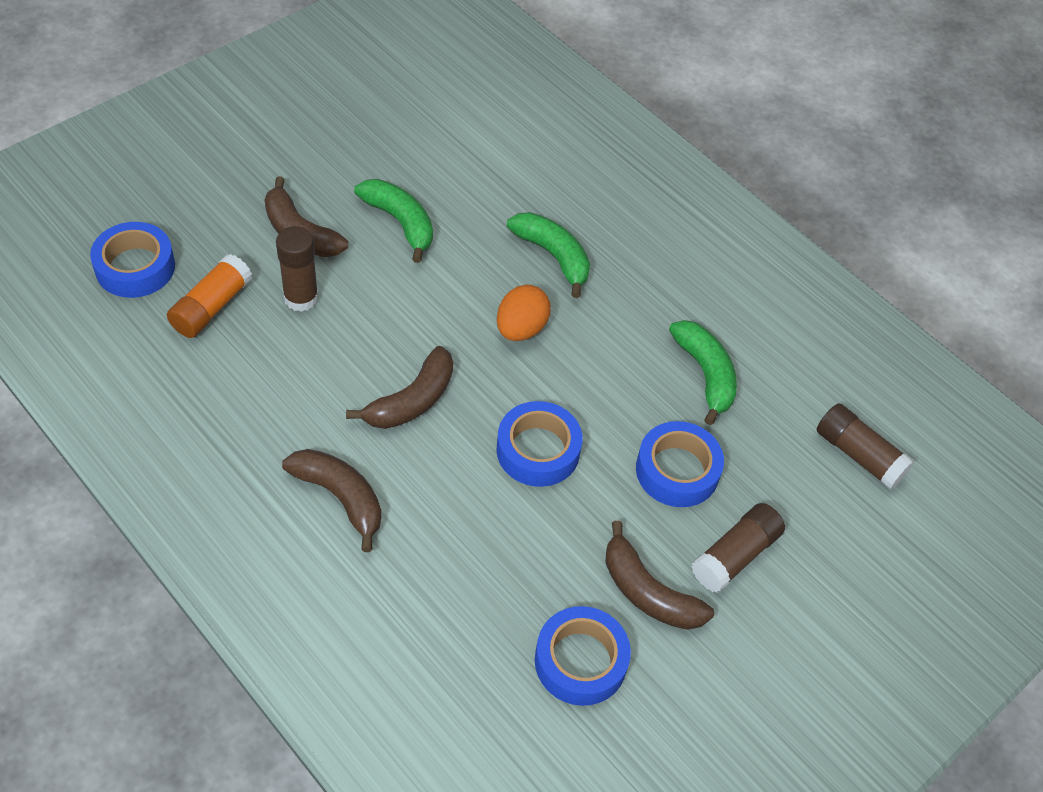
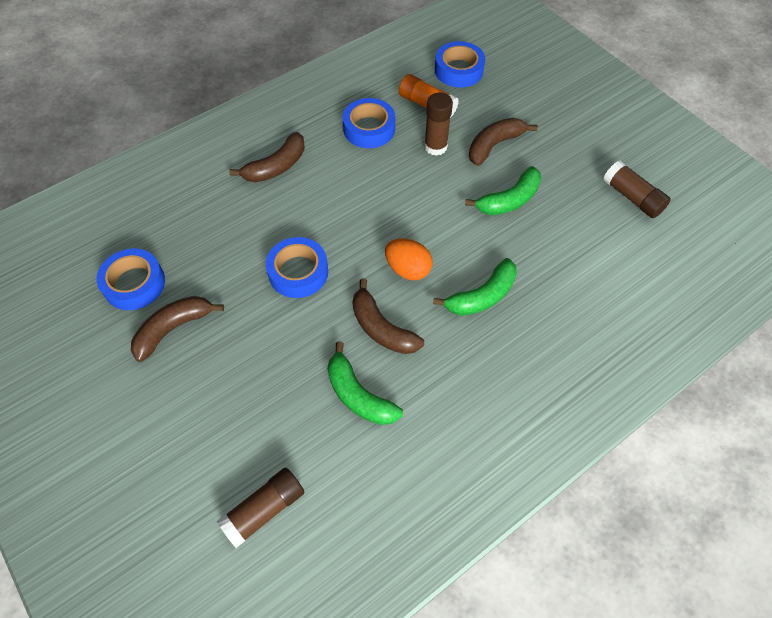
camera: 100 degrees right, 5 degrees up
brown banana [346,346,453,429] -> brown banana moved to [352,279,424,354]
blue tape [636,421,724,507] -> blue tape moved to [343,98,395,148]
green banana [669,320,737,425] -> green banana turned 60 degrees clockwise [327,342,403,425]
brown glue stick [691,503,785,593] -> brown glue stick moved to [603,161,671,218]

